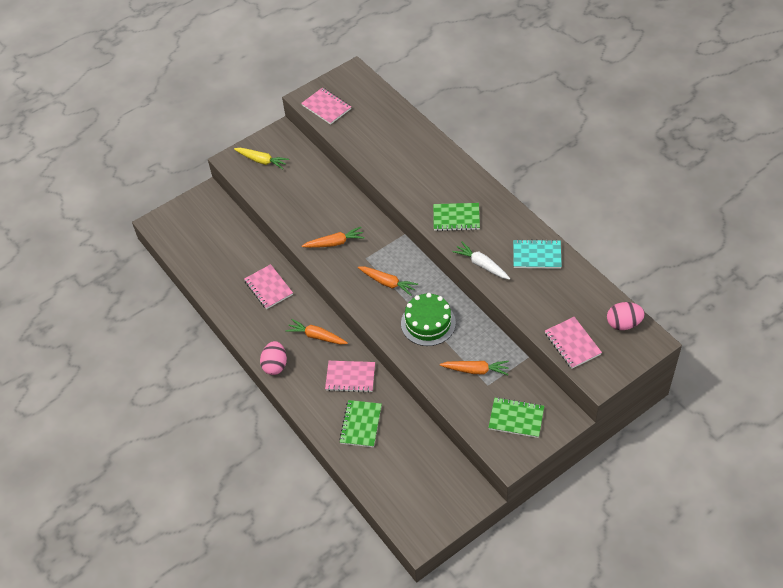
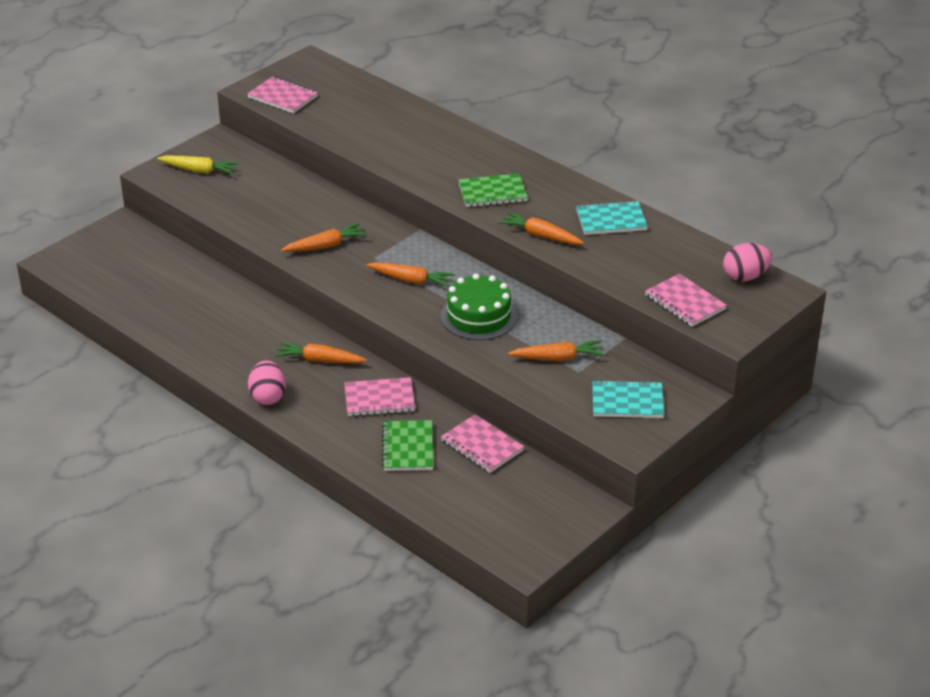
camera: 15 degrees left, 15 degrees down
pink notebook [244,264,293,309] -> pink notebook moved to [441,414,524,473]
white carrot [452,242,510,280] -> orange carrot [498,211,584,245]
green notebook [488,397,544,438] -> turquoise notebook [592,380,664,418]

